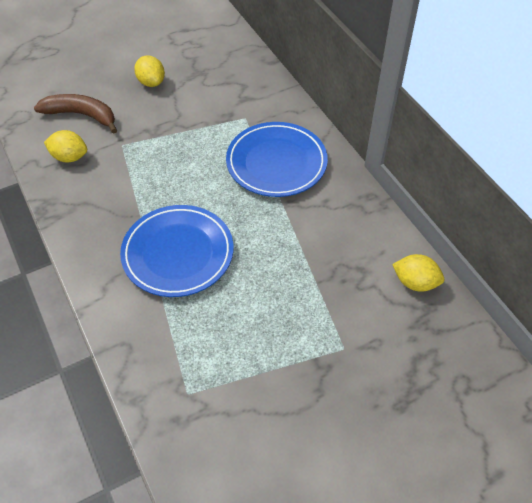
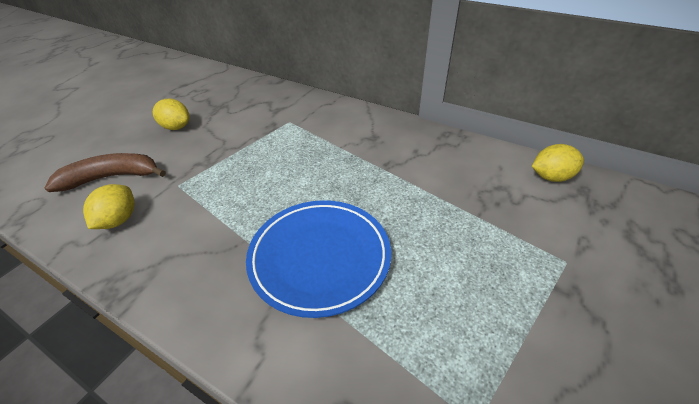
camera: 30 degrees left, 10 degrees down
yellow lemon [44,130,87,163] -> yellow lemon turned 60 degrees counterclockwise [83,184,135,229]
blue plate [226,122,328,197] -> none

